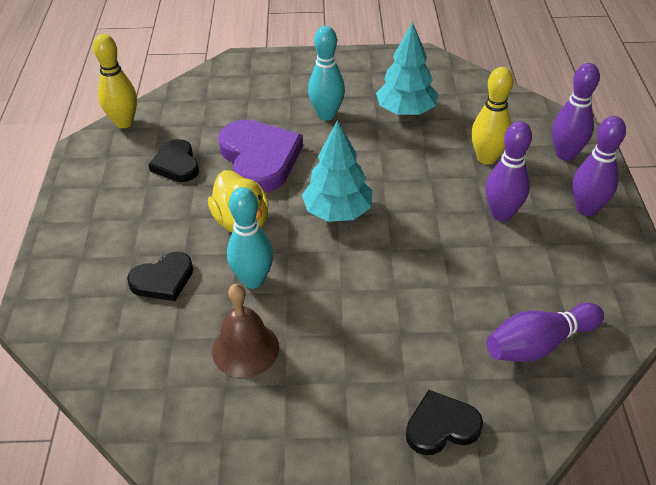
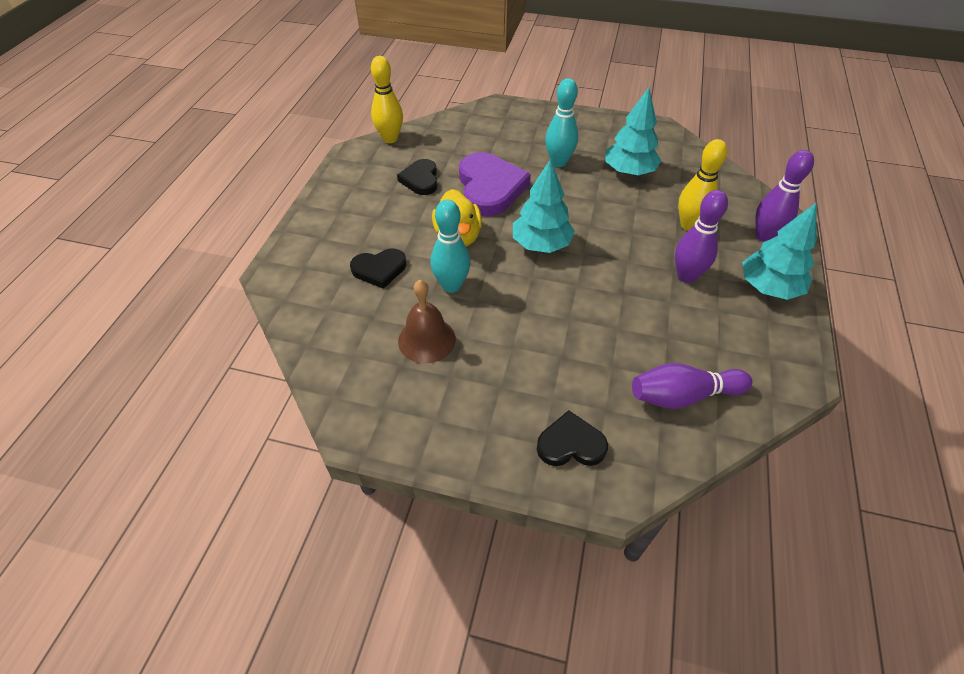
camera: 15 degrees right, 5 degrees up
purple bowling pin [573,116,626,216] -> turquoise tree [742,203,817,300]

